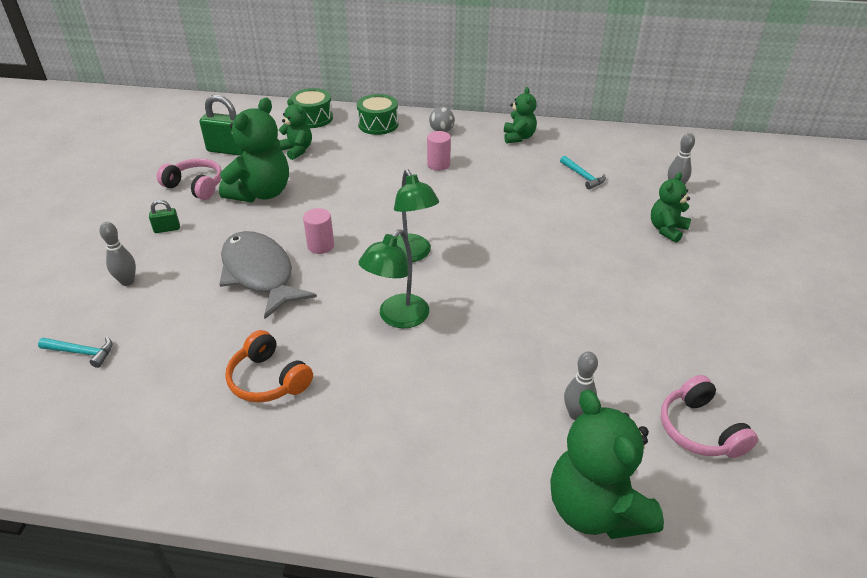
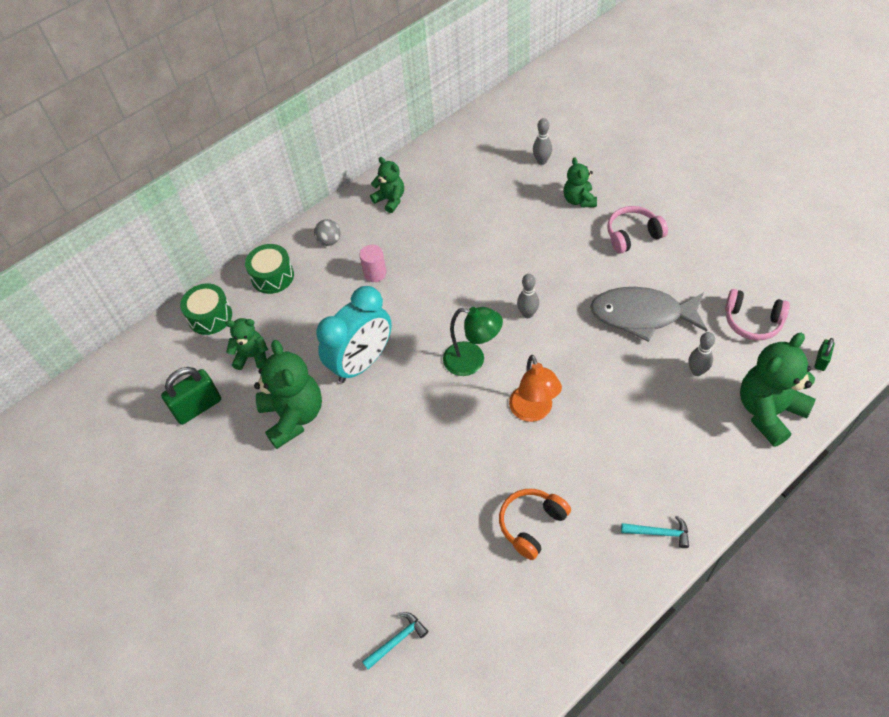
camera: 45 degrees left, 15 degrees up
grey bowling pin [99,222,136,286] -> grey bowling pin moved to [517,274,539,318]
green padlock [149,200,180,233] -> green padlock moved to [815,338,835,371]
pink headphones [157,158,222,200] -> pink headphones moved to [607,206,668,254]
grey fish [219,231,317,319] -> grey fish moved to [590,287,707,342]
orange headphones [225,330,313,403] -> orange headphones turned 135 degrees clockwise [499,489,571,560]
pink cylinder [303,208,334,254] -> none
green lamp [358,229,429,328] -> orange lamp [509,355,562,422]
green teddy bear [551,389,664,539] -> green teddy bear turned 120 degrees clockwise [740,333,816,447]
turquoise hammer [560,156,606,189] -> turquoise hammer moved to [621,516,689,548]
none -> turquoise clock [316,286,392,383]

